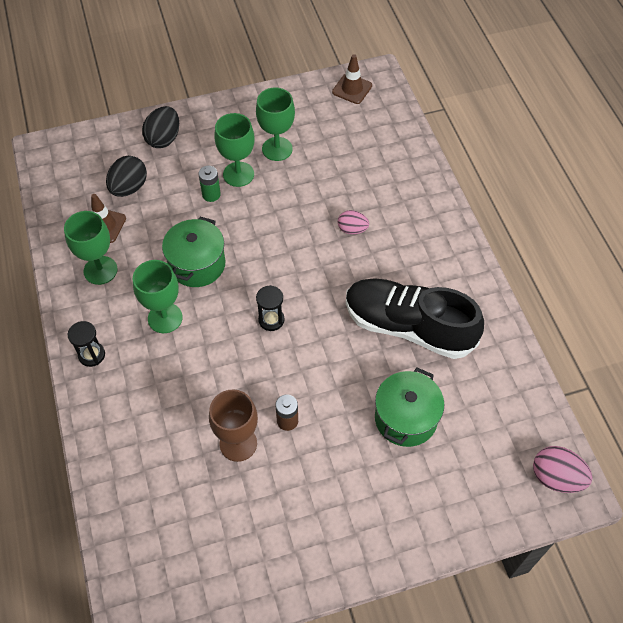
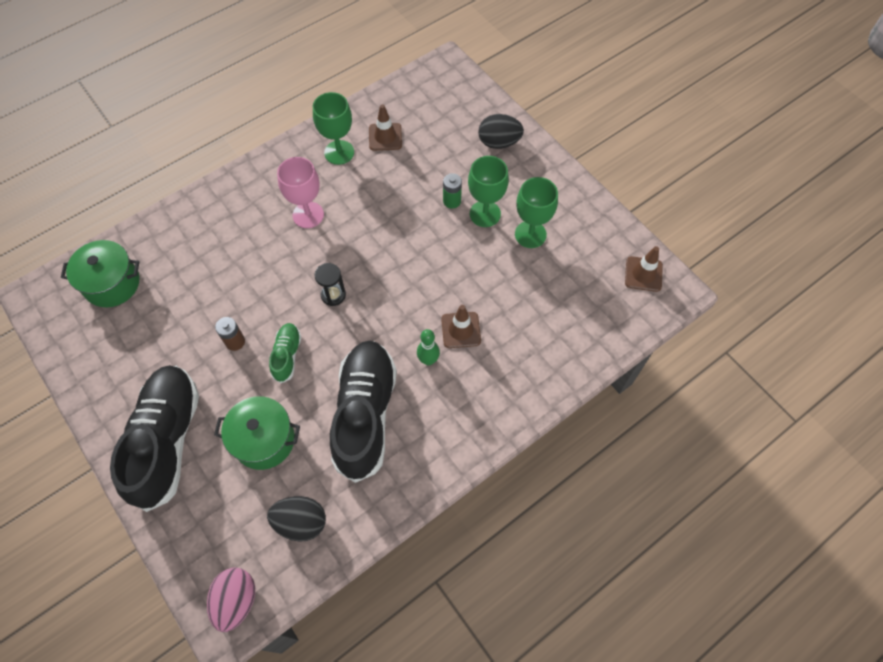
camera: 70 degrees right, 5 degrees up
black hourglass [68,321,105,367] -> none
black egg [106,156,147,197] -> black egg moved to [267,496,326,542]
green goblet [133,260,182,333] -> pink goblet [277,157,324,228]
green pot [162,217,226,287] -> green pot moved to [61,240,139,307]
brown goblet [209,389,258,462] -> none
pink egg [338,210,369,234] -> brown traffic cone [441,305,481,348]
none -> black shoe [110,365,199,512]
none -> green shoe [269,323,301,383]
none -> green bowling pin [417,329,440,366]

